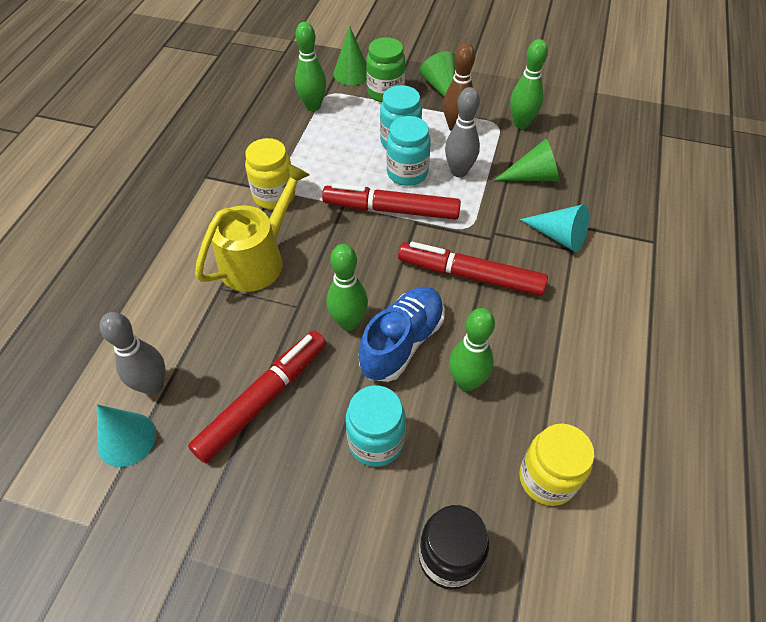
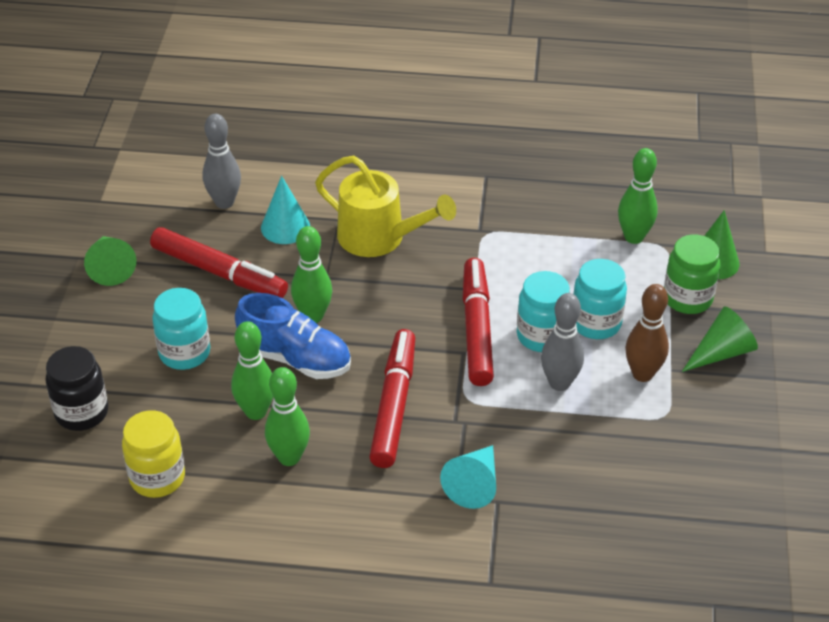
camera: 80 degrees right, 10 degrees down
turquoise cone [97,404,156,467] -> turquoise cone moved to [261,176,310,244]
yellow jar [245,138,295,209] -> none
green cone [494,139,559,181] -> green cone moved to [84,236,136,286]
green bowling pin [510,39,548,129] -> green bowling pin moved to [265,367,310,466]

